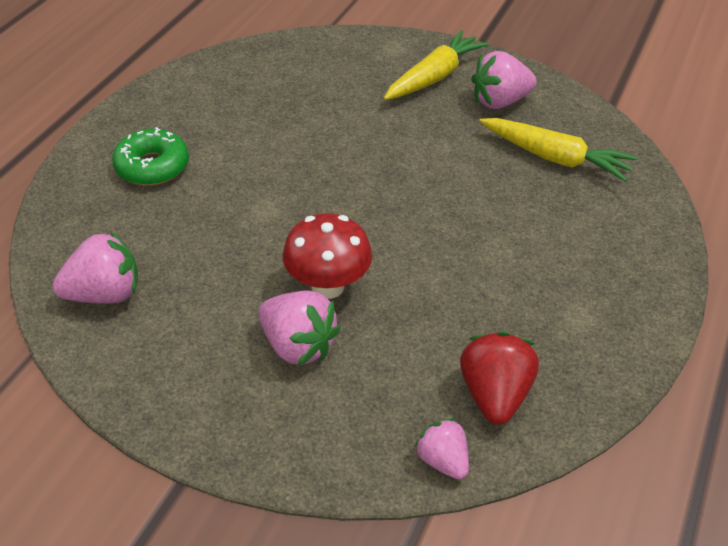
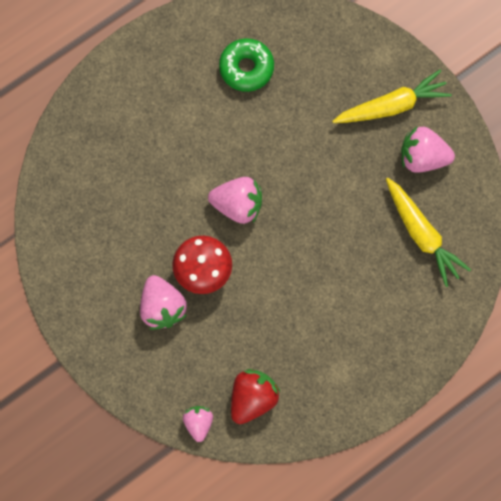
camera: 30 degrees right, 30 degrees up
pink strawberry [52,231,138,304] -> pink strawberry moved to [208,177,262,224]
green donut [112,127,189,186] -> green donut moved to [219,38,274,92]

